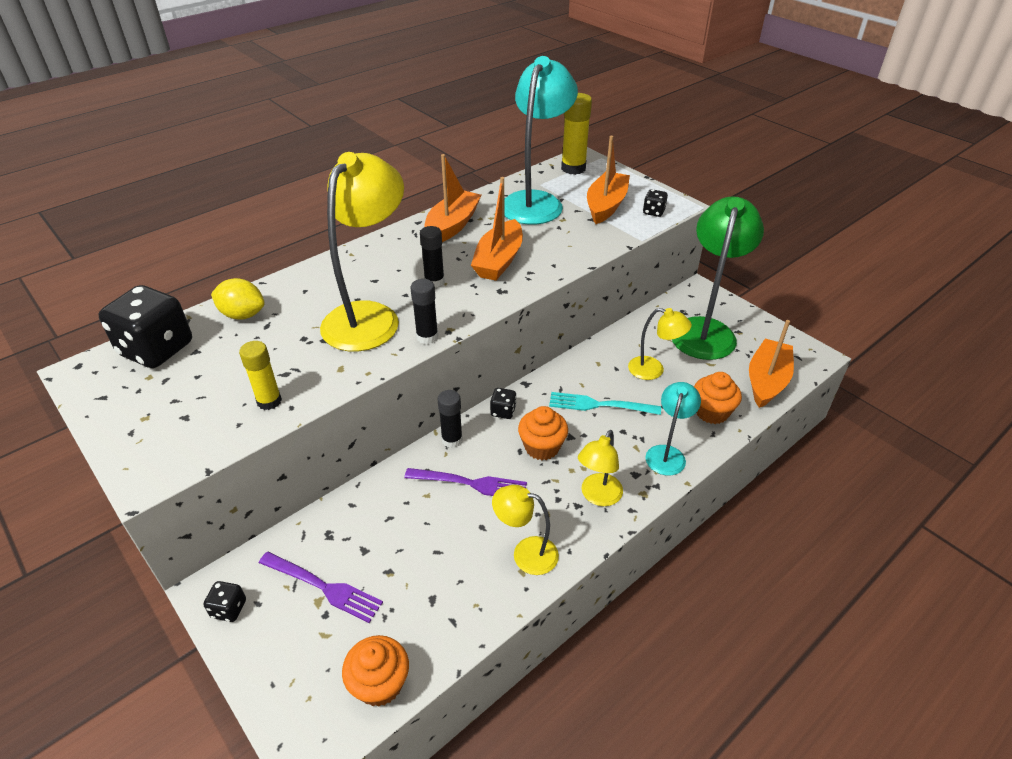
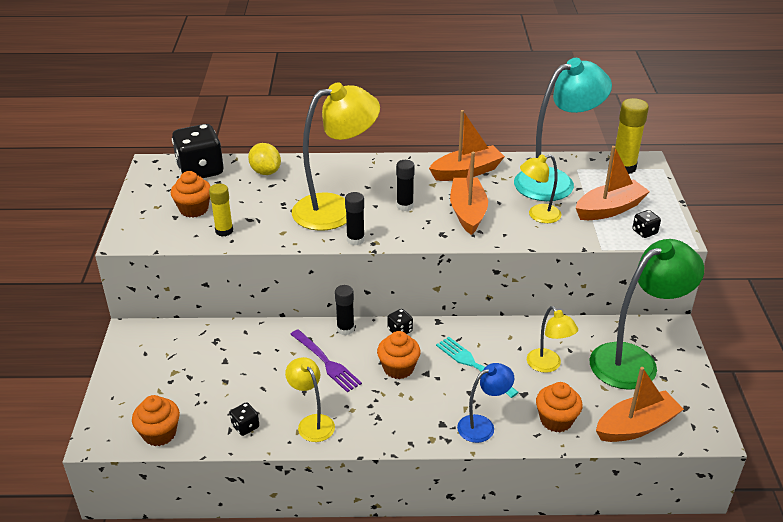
camera: 40 degrees right, 5 degrees down
black dice [204,581,246,622] -> black dice moved to [230,402,259,436]
purple fork [259,552,383,623] -> none
orange boat [471,177,523,281] -> orange boat turned 120 degrees clockwise [450,152,488,235]
yellow lamp [578,430,623,506] -> yellow lamp moved to [520,154,561,223]
turquoise lamp [645,382,701,475] -> blue lamp [457,363,514,443]
none -> orange cupcake [171,171,211,218]

